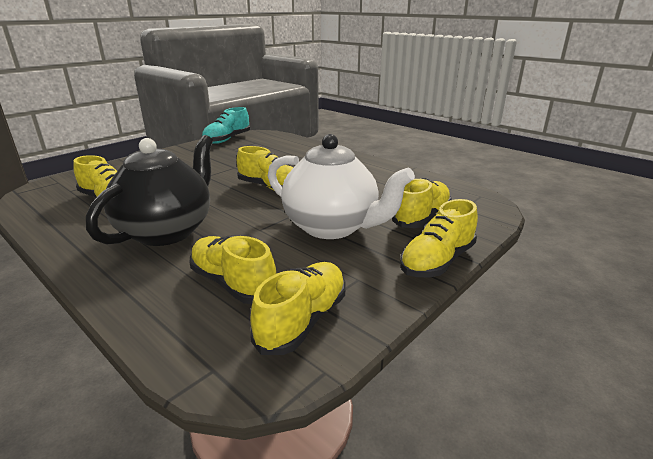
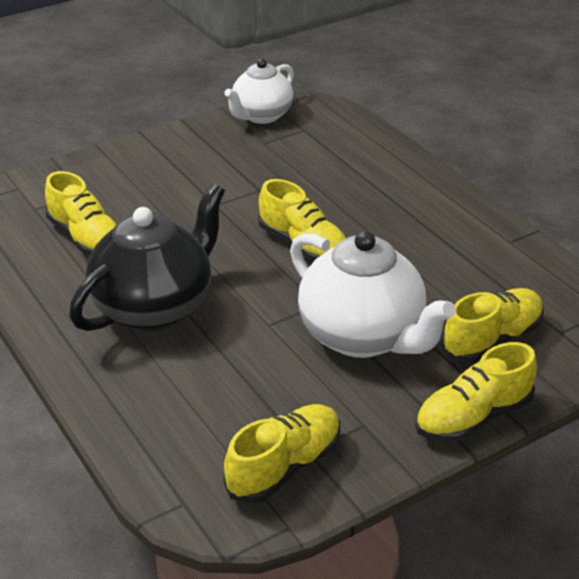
camera: 15 degrees right, 10 degrees up
yellow shoe [190,235,276,304] -> none
turquoise shoe [202,107,250,144] -> white teapot [224,59,294,124]

